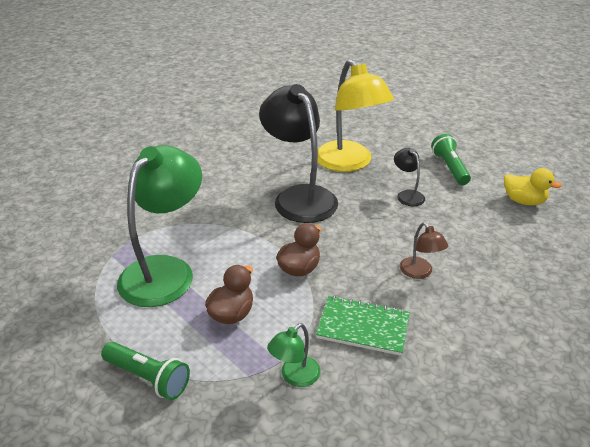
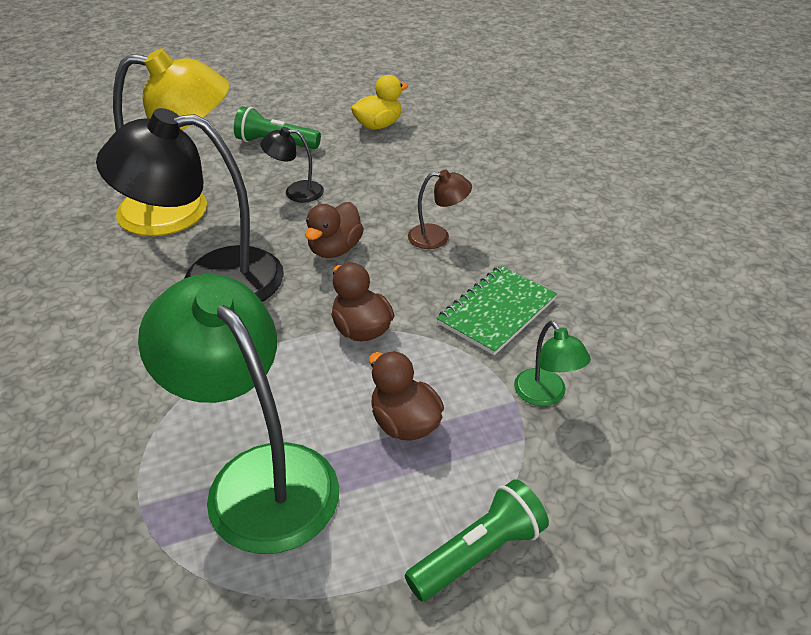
camera: 65 degrees left, 5 degrees up
none -> brown duck [305,202,364,258]

